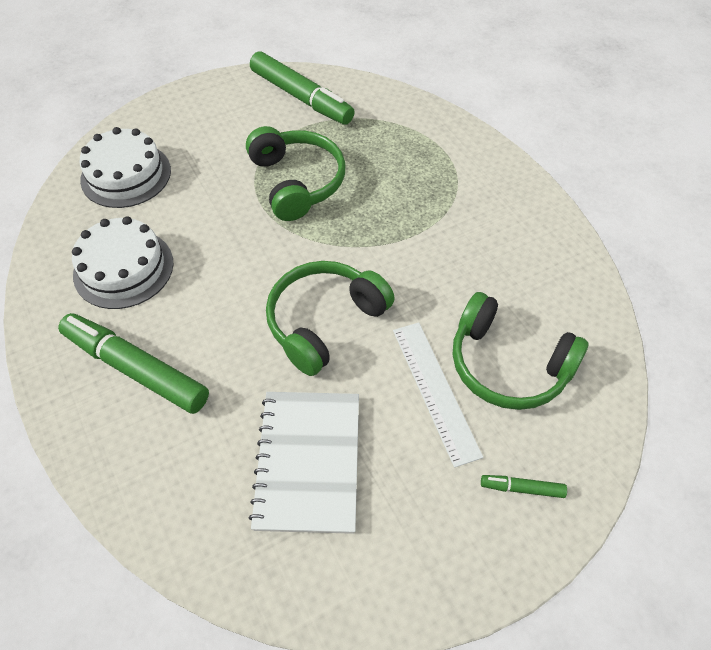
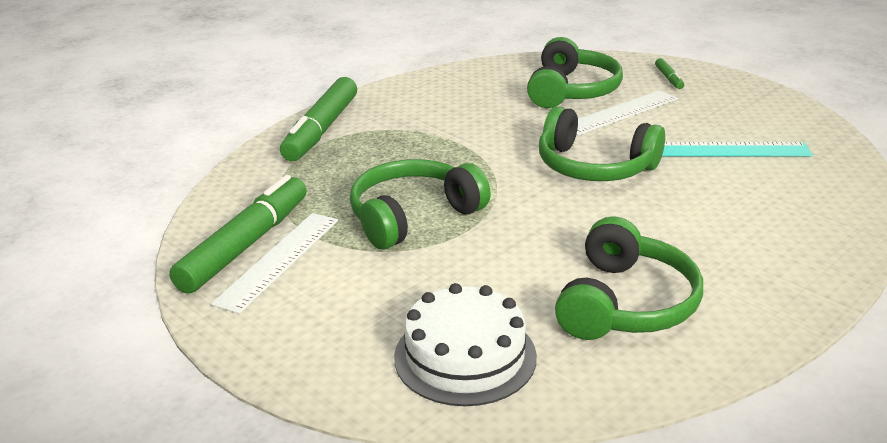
camera: 105 degrees left, 25 degrees down
green marker [58,313,209,414] -> green marker moved to [280,77,357,161]
white cake [72,216,173,309] -> green headphones [555,216,703,340]
white notebook [249,392,359,534] -> turquoise ruler [662,142,813,157]
none -> white ruler [211,213,338,314]

